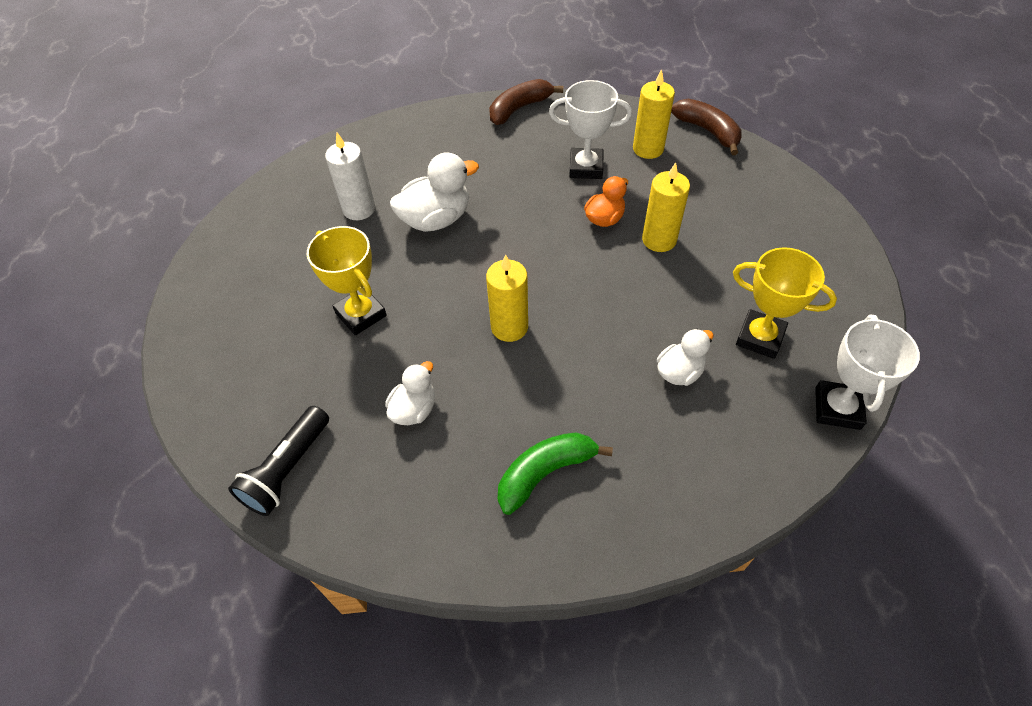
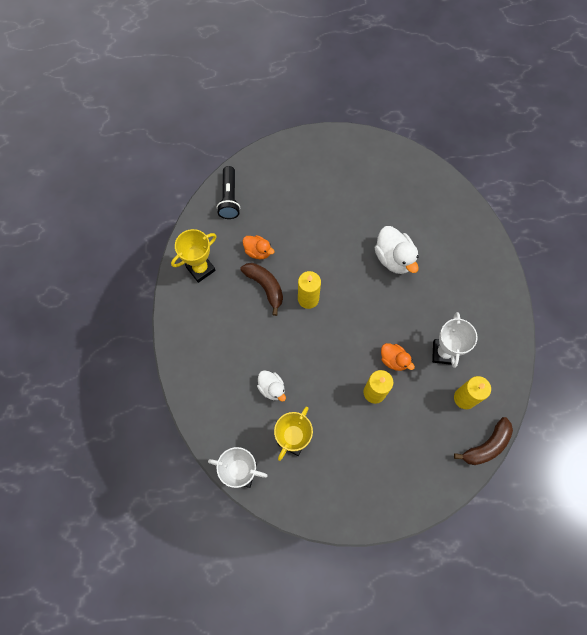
camera: 90 degrees right, 15 degrees up
black flashlight [228,406,329,516] -> black flashlight turned 120 degrees counterclockwise [217,166,240,219]
yellow trophy [307,226,387,335] -> yellow trophy moved to [171,229,217,283]
white candle [325,133,375,220] -> none
white duck [385,361,435,425] -> orange duck [243,235,275,259]
brown banana [489,79,563,125] -> brown banana moved to [240,263,283,316]
green banana [498,432,613,515] -> none

